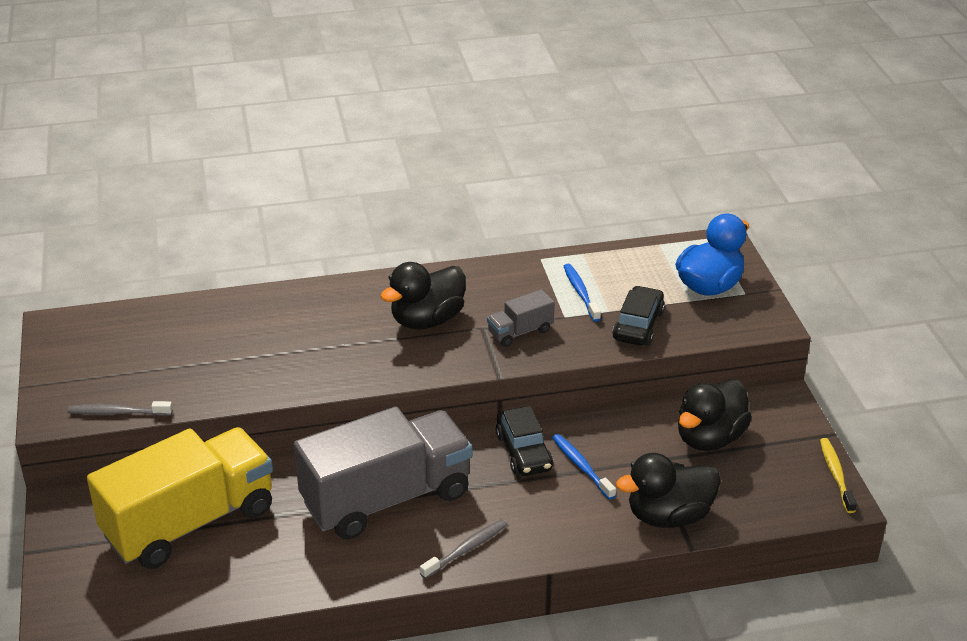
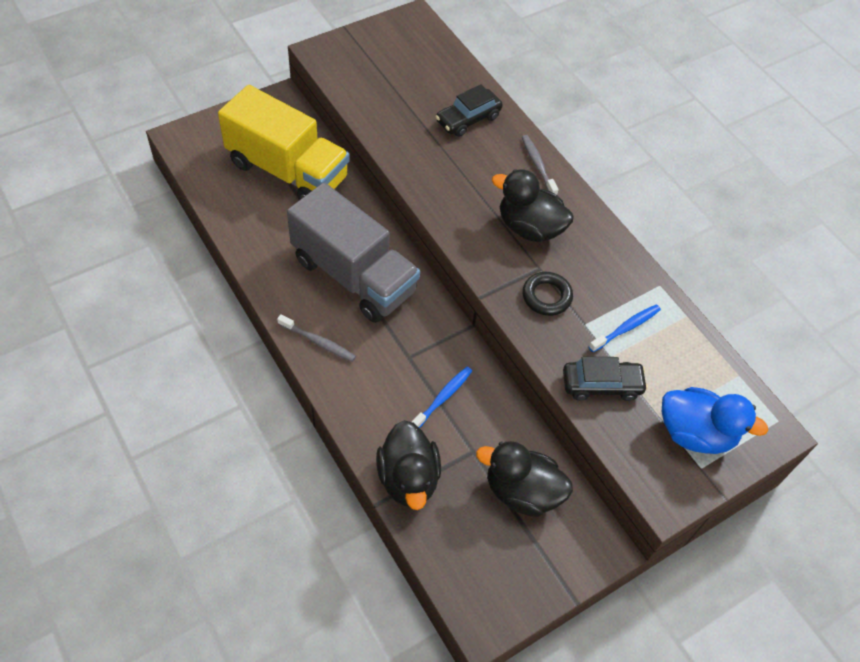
camera: 65 degrees right, 20 degrees up
grey toothbrush [68,401,173,416] -> grey toothbrush moved to [522,135,559,195]
grey truck [487,289,555,347] -> black ring [522,272,573,316]
black car [496,406,553,476] -> black car moved to [436,84,503,137]
black duck [616,453,721,528] -> black duck turned 150 degrees counterclockwise [376,420,441,510]
yellow toothbrush [820,438,857,513] -> none

